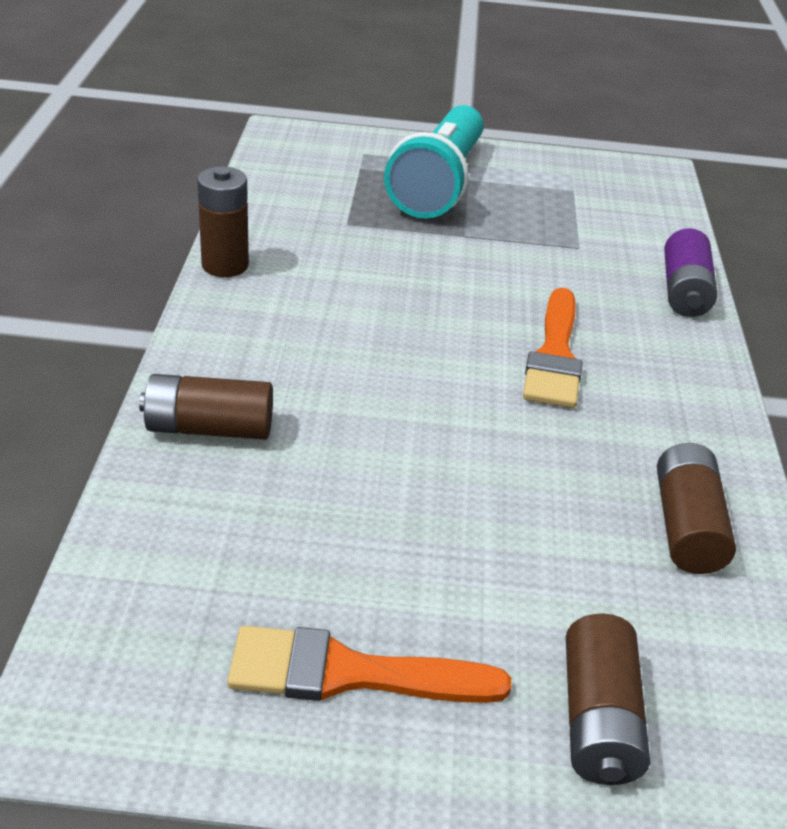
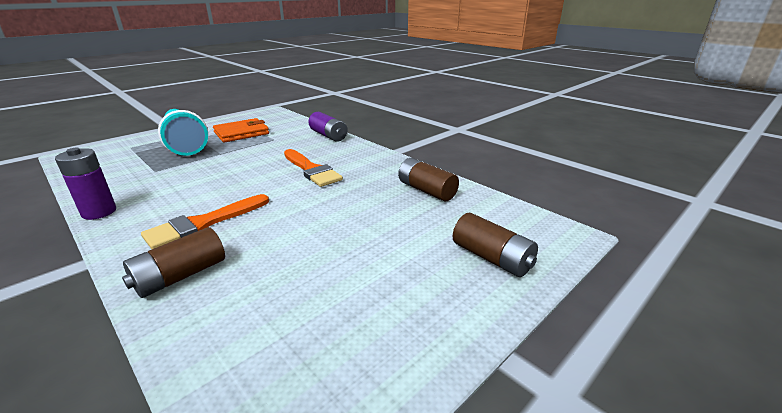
camera: 45 degrees left, 10 degrees down
brown battery [197,166,249,277] -> purple battery [55,148,116,220]
orange brush [227,626,511,703] -> orange brush moved to [141,194,269,249]
none -> orange wallet [213,118,269,143]

